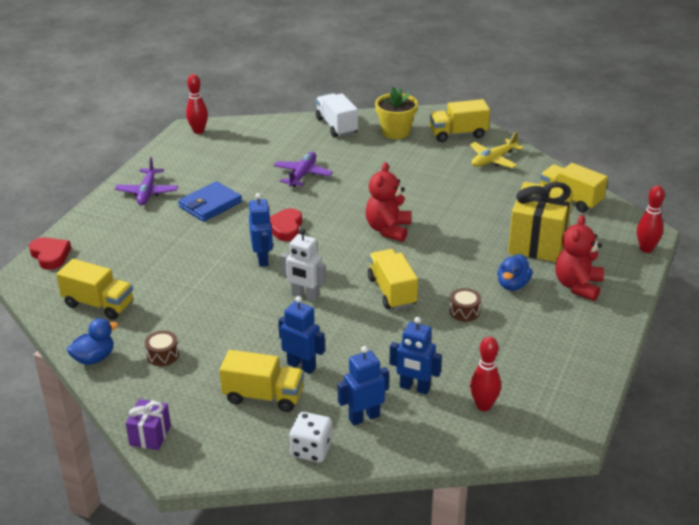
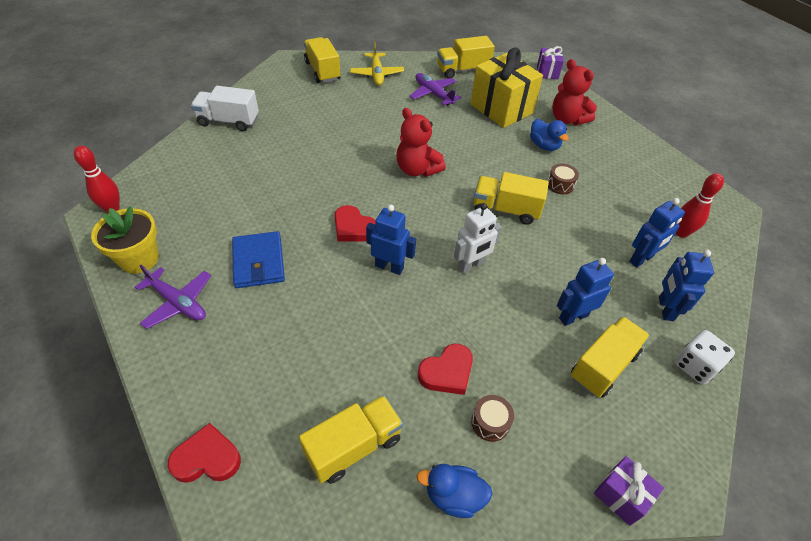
camera: 60 degrees left, 15 degrees up
blue duck [67,318,118,365] -> blue duck turned 75 degrees counterclockwise [417,464,493,518]
purple plane [274,152,333,187] -> purple plane moved to [410,73,461,105]
yellow flower pot [375,87,418,139] -> yellow flower pot moved to [91,206,159,274]
yellow truck [429,99,490,142] -> yellow truck turned 135 degrees clockwise [304,37,341,83]
red bowling pin [637,185,665,253] -> purple gift [537,46,564,79]
none -> red heart [418,344,473,395]

